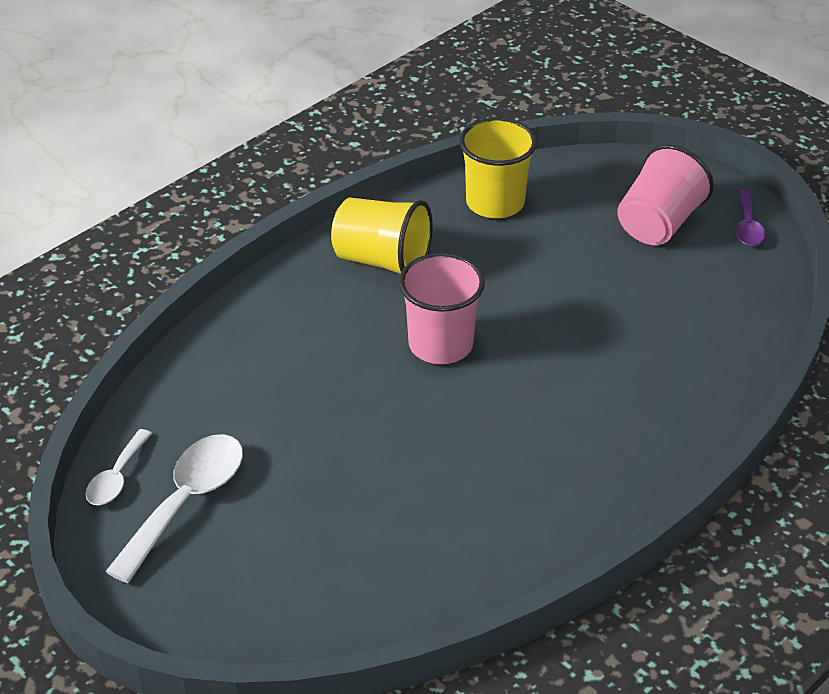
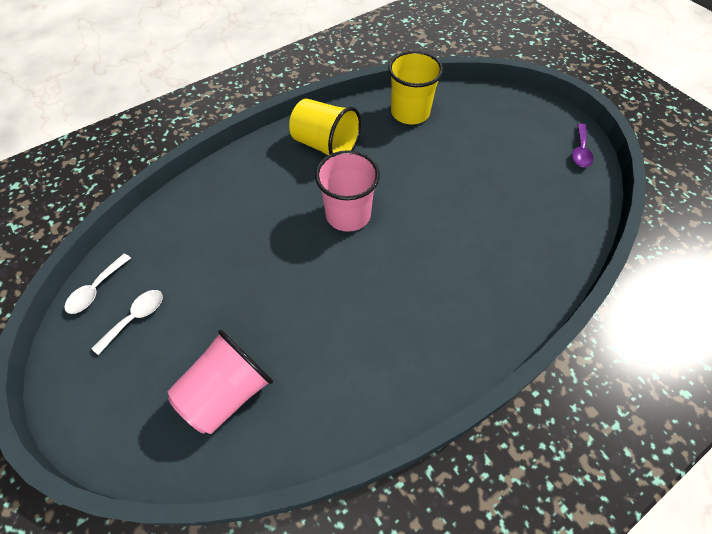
camera: 10 degrees right, 15 degrees up
white spoon [105,434,243,583] -> white spoon [91,290,163,355], size x0.57
pink cup [617,145,714,245] -> pink cup moved to [168,330,273,434]

